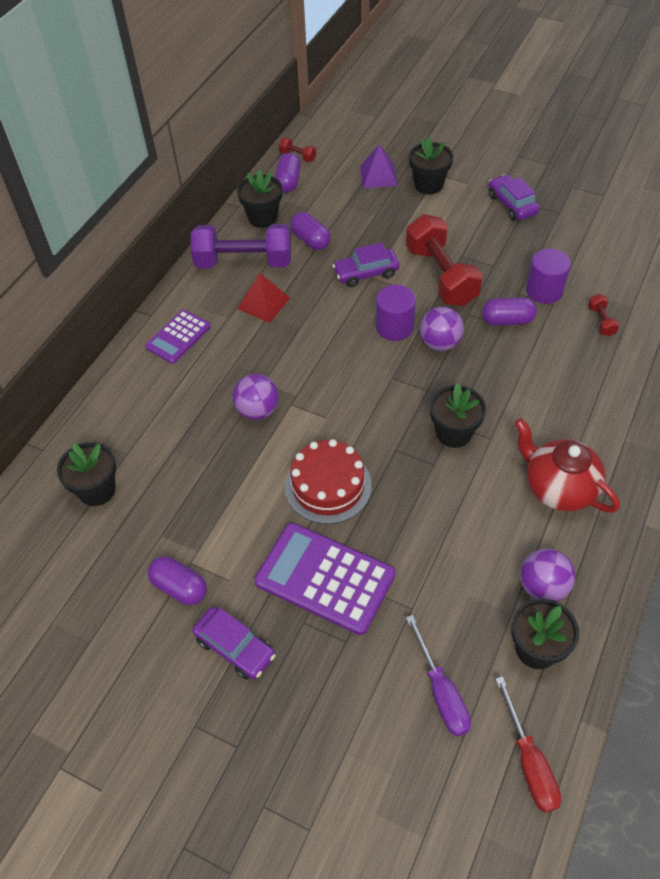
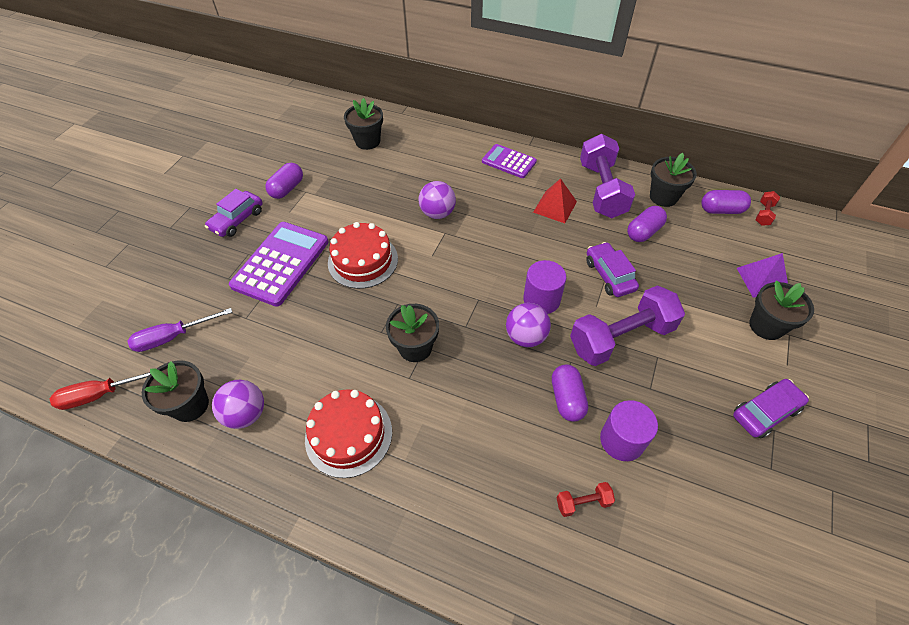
camera: 85 degrees right, 0 degrees up
red dumbbell [406,214,483,306] -> purple dumbbell [570,285,685,366]
red teapot [514,418,620,513] -> red cake [305,389,392,478]

